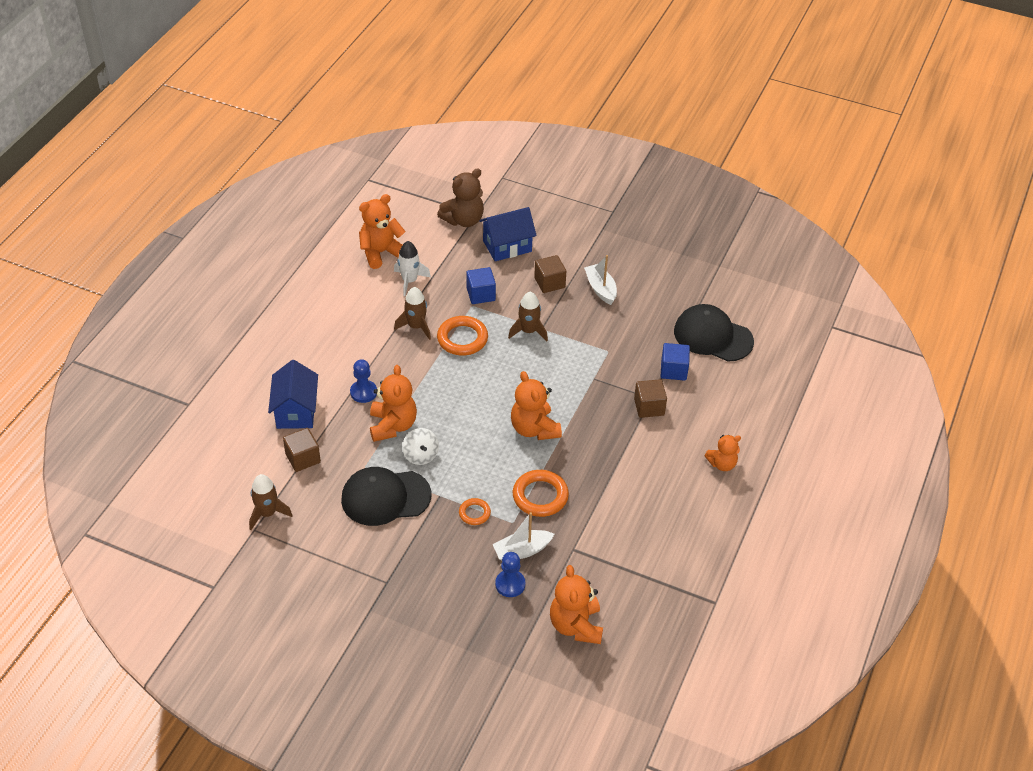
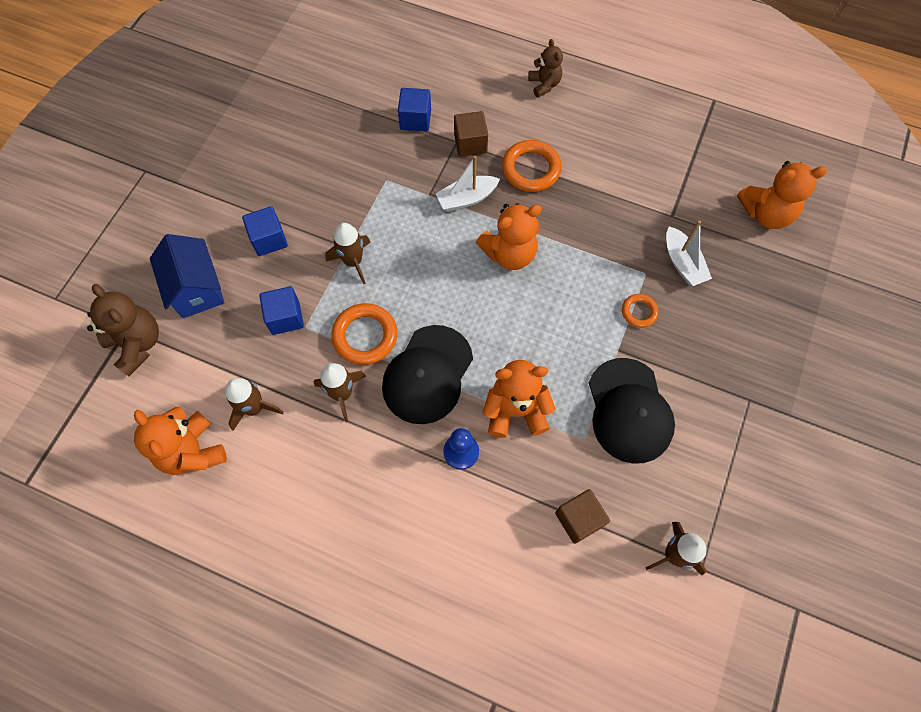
camera: 90 degrees left, 20 degrees up
blue house [268,360,318,429] -> none
white rocket [394,241,431,296] -> brown rocket [225,378,284,431]
white spinning top [402,428,439,465] -> none
blue pawn [495,552,525,597] -> none
orange ring [513,470,569,517] -> orange ring moved to [502,140,562,192]
brown cube [534,255,566,293] -> blue cube [242,206,288,256]
white boat [584,255,617,305] -> white boat moved to [435,156,500,212]
black cap [674,304,754,362] -> black cap moved to [382,325,473,424]
orange teddy bear [704,435,741,471] -> brown teddy bear [528,39,563,97]

